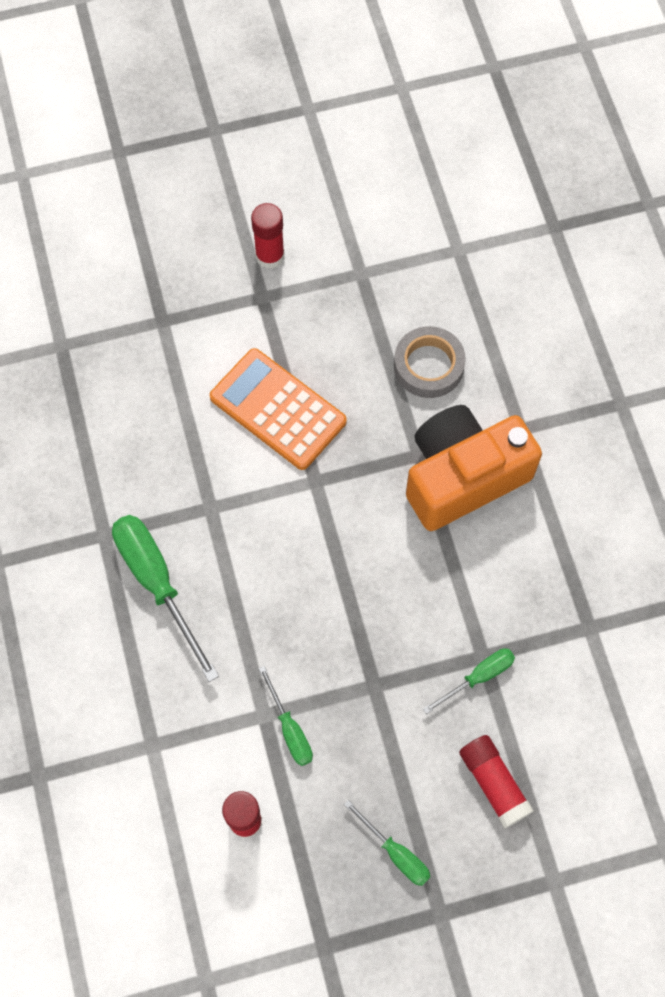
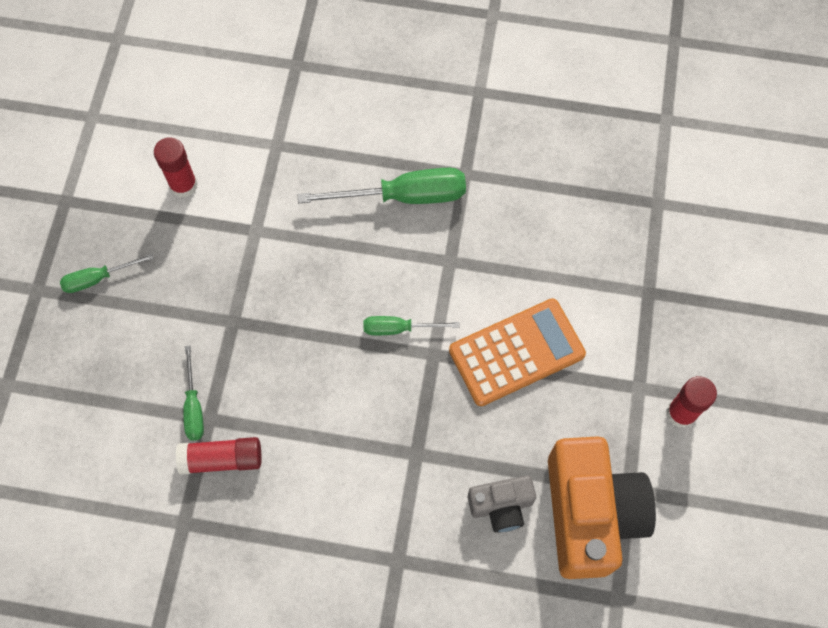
camera: 115 degrees right, 0 degrees up
green screwdriver [259,666,313,766] -> green screwdriver moved to [364,316,460,335]
grey tape [394,326,466,398] -> grey camera [468,475,536,533]
orange camera [406,405,542,531] -> orange camera moved to [548,436,656,579]
red glue stick [459,735,534,828] -> red glue stick moved to [176,437,262,475]

